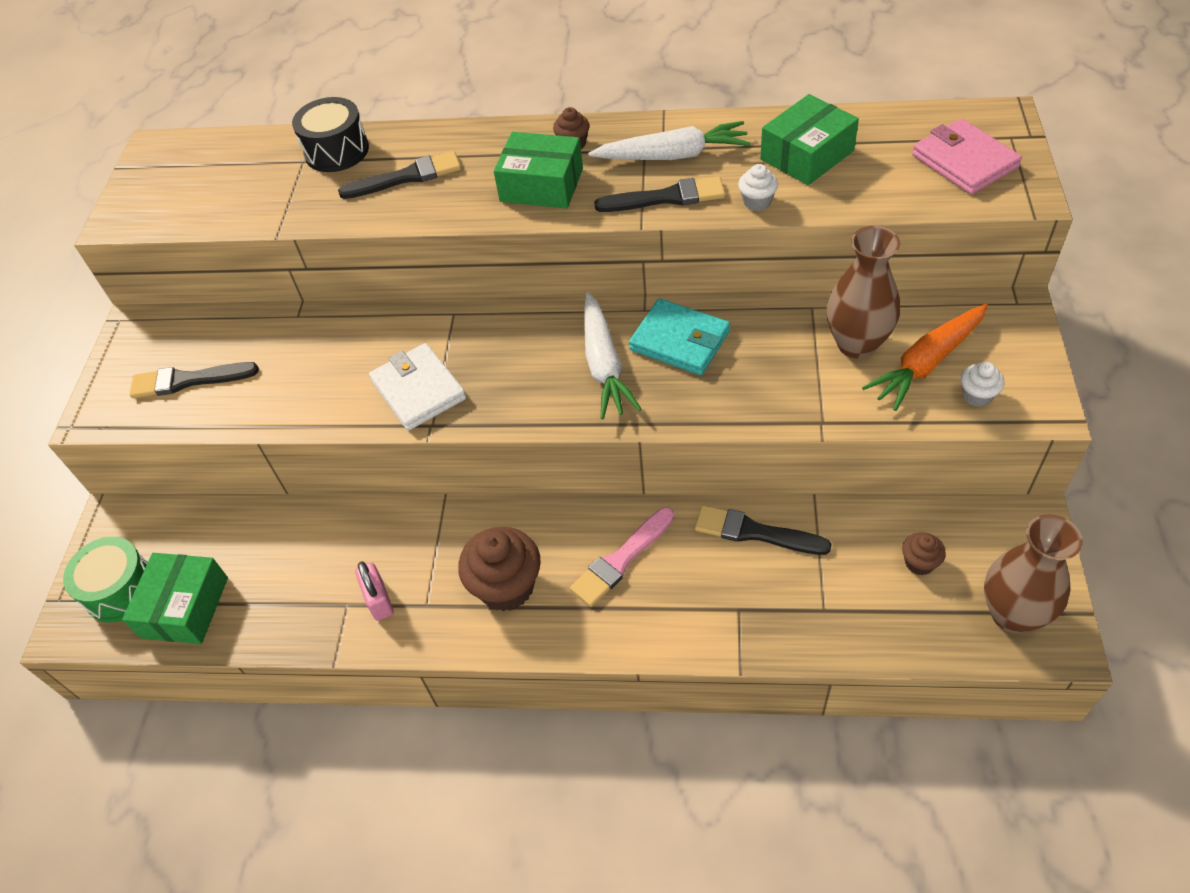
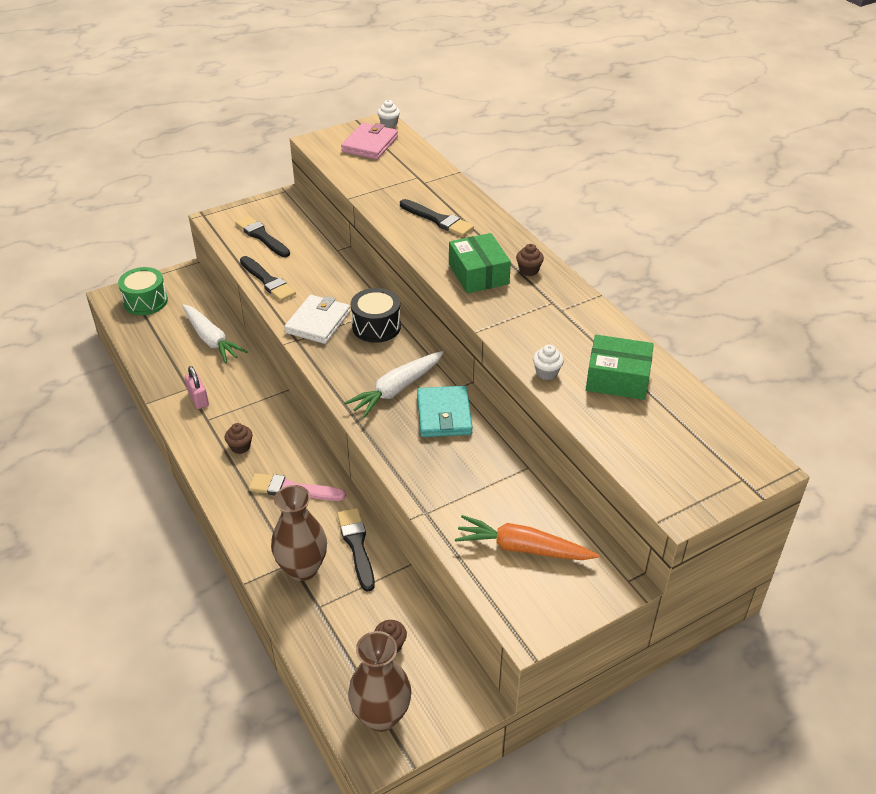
camera: 50 degrees right, 10 degrees down
green box [122,553,228,644] -> none
black drum [292,97,369,172] -> black drum moved to [351,288,401,343]
pink padlock [355,561,394,621] -> pink padlock turned 60 degrees counterclockwise [185,366,209,409]
brown cupcake [458,527,541,611] -> brown cupcake [225,423,253,454], size x0.50
white carrot [588,121,751,160] -> white carrot moved to [182,304,247,363]
black brush [594,176,725,212] -> black brush moved to [240,256,296,301]
brown vase [827,226,900,359] -> brown vase moved to [271,485,327,581]
pink wallet [912,118,1022,194] -> pink wallet moved to [341,123,398,159]
white cupcake [961,362,1005,407] -> white cupcake moved to [377,100,400,128]

